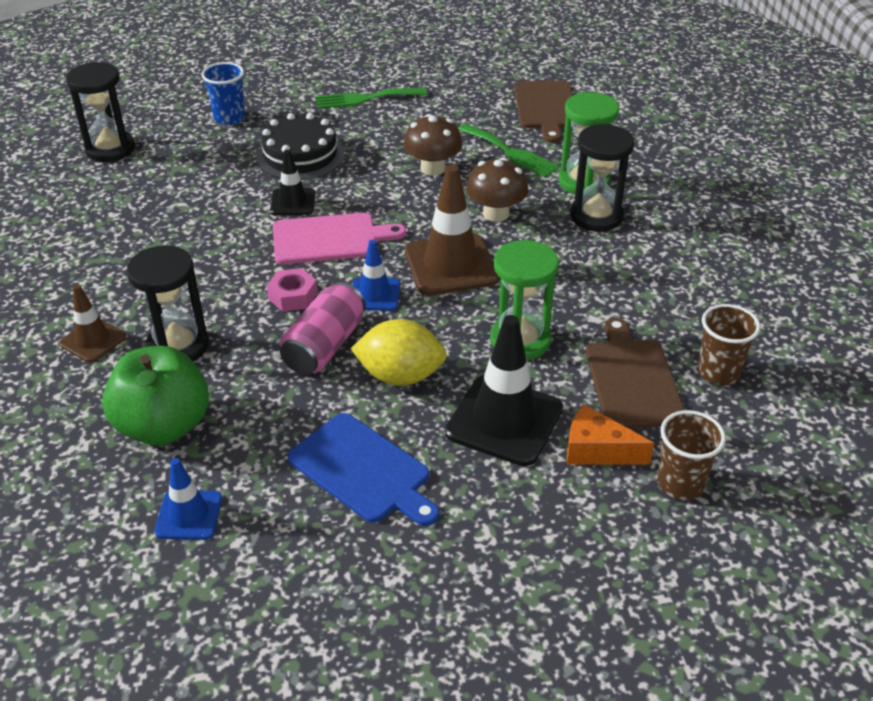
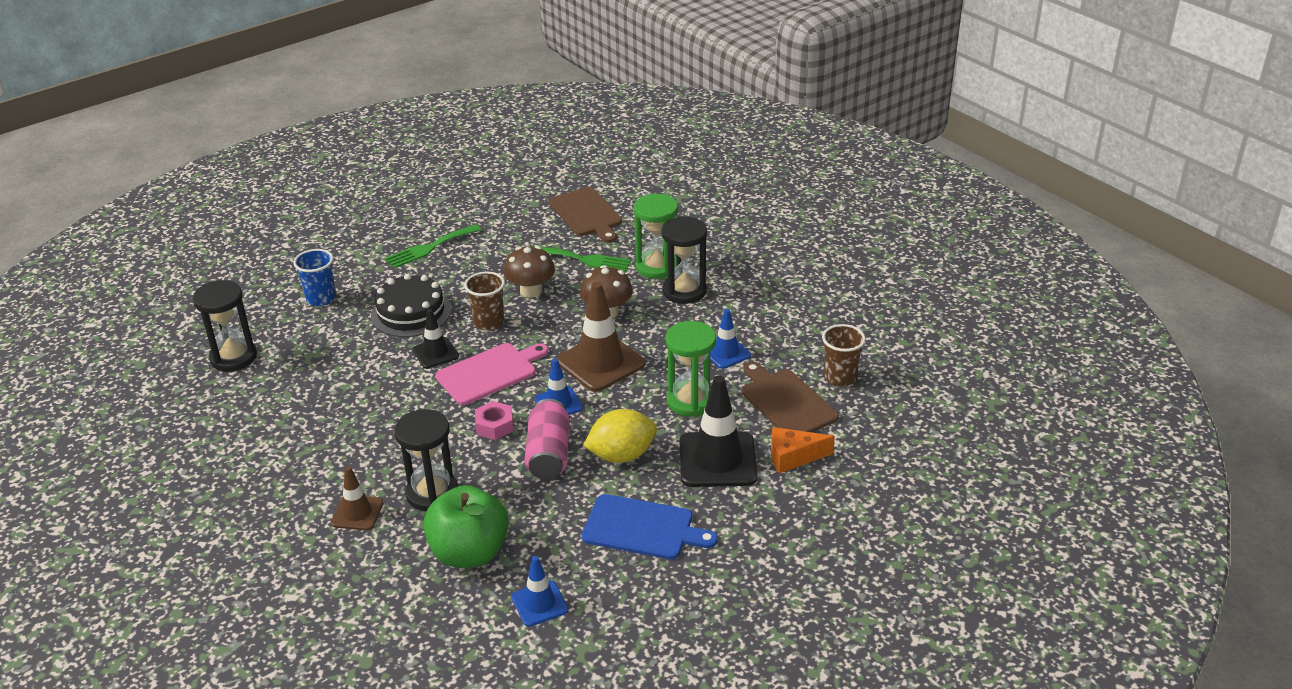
camera: 25 degrees left, 5 degrees down
brown cup [657,410,726,500] -> brown cup moved to [464,272,505,330]
none -> blue traffic cone [710,309,751,369]

